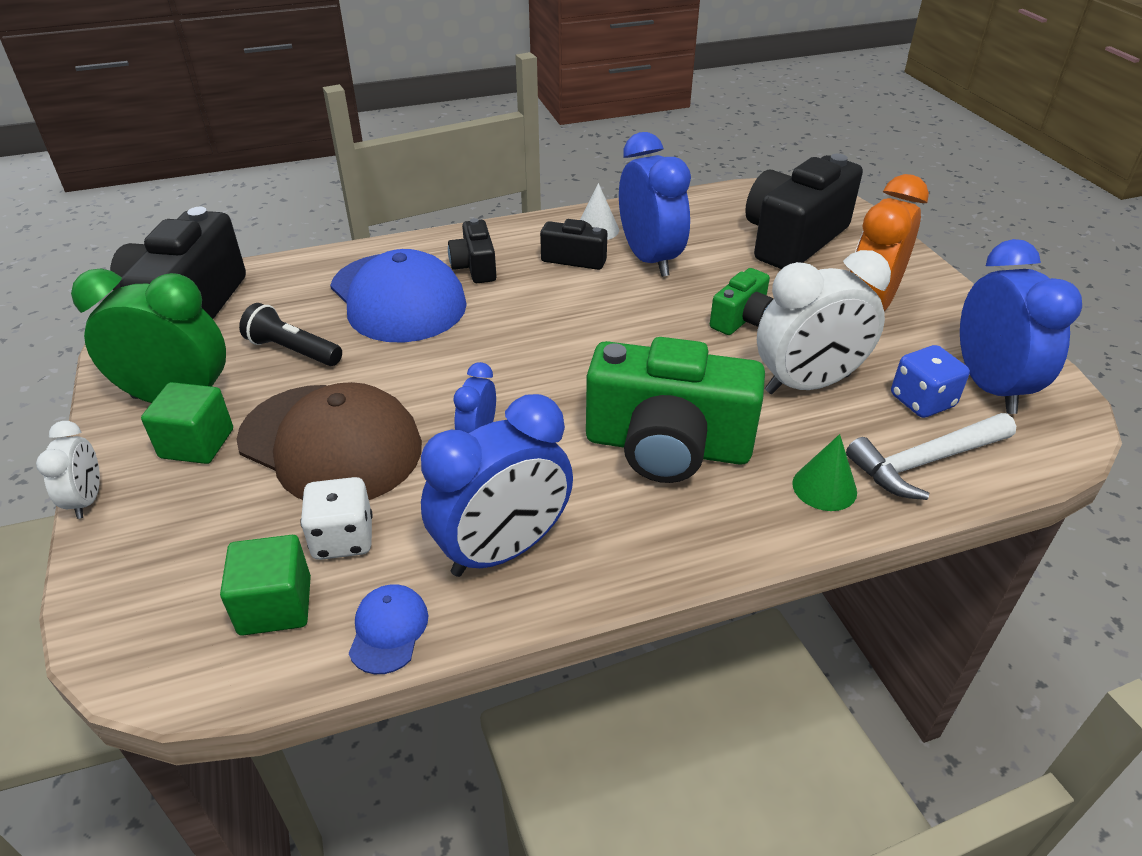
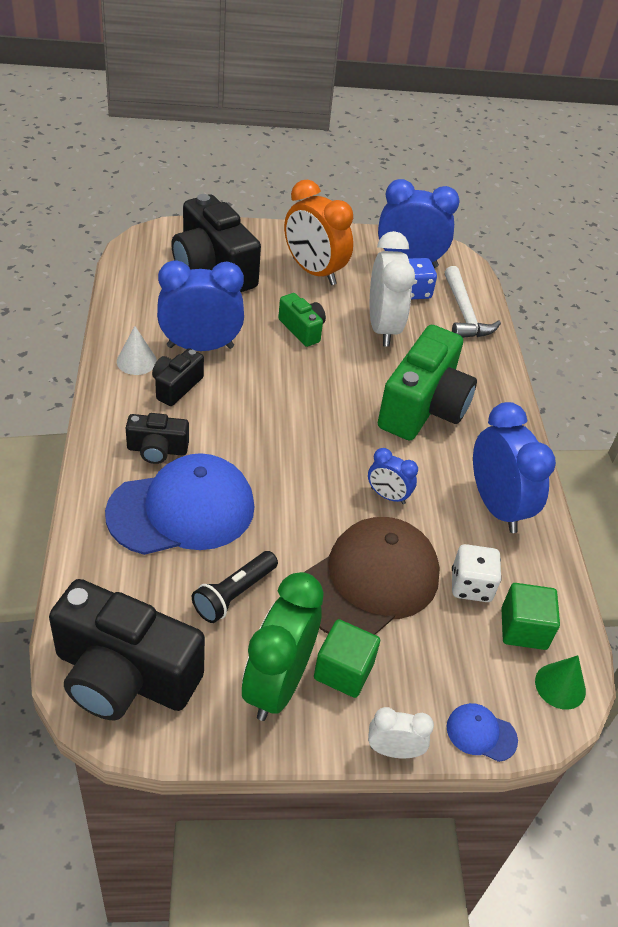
camera: 80 degrees left, 5 degrees up
blue cap [349,584,428,674] -> blue cap moved to [447,703,518,762]
green cone [792,434,857,511] -> green cone moved to [535,655,586,710]

